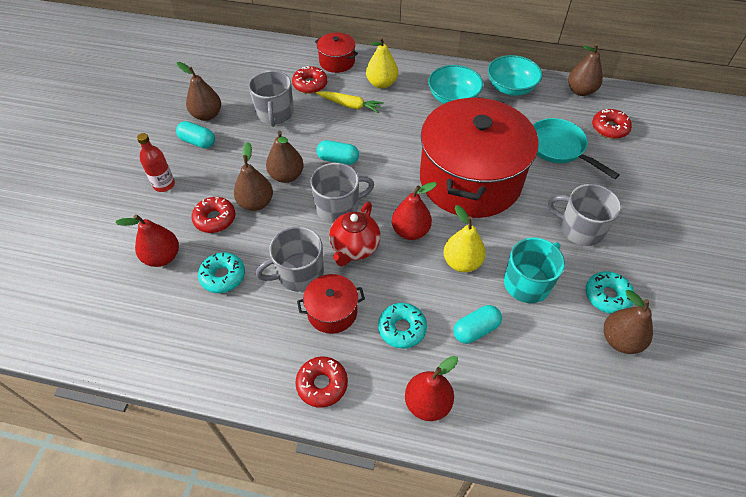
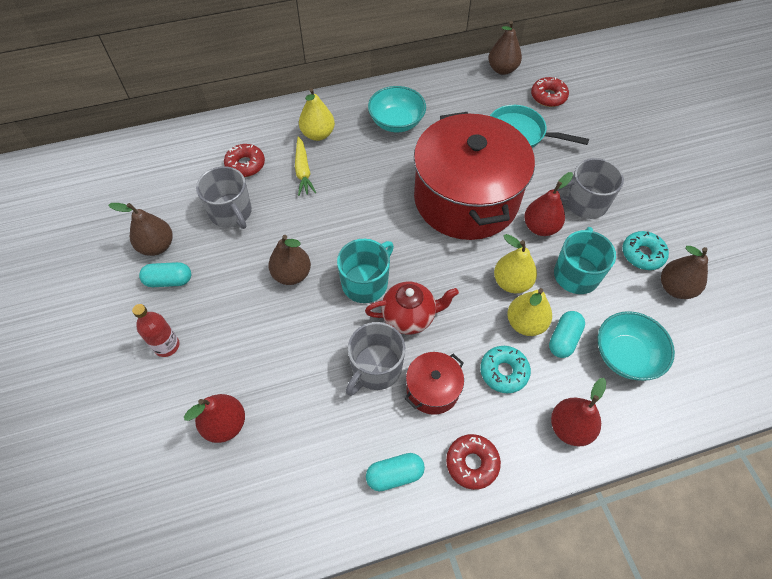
camera: 30 degrees left, 5 degrees up
red donut [192,197,235,233] -> none
turquoise donut [198,252,245,293] -> none
brown pear [234,142,273,211] -> none
grey mug [310,163,374,223] -> turquoise mug [337,239,394,303]
red pot [315,33,358,73] -> none
yellow carrot [316,91,384,113] -> yellow carrot turned 90 degrees clockwise [295,136,316,196]
turquoise capsule [316,140,359,165] -> turquoise capsule moved to [366,453,425,491]
red teapot [329,202,381,266] -> red teapot turned 90 degrees counterclockwise [365,282,459,335]
red pear [392,182,437,240] -> red pear moved to [524,172,573,236]
turquoise bowl [488,55,542,96] -> turquoise bowl moved to [598,311,675,381]
none -> yellow pear [507,288,552,336]

